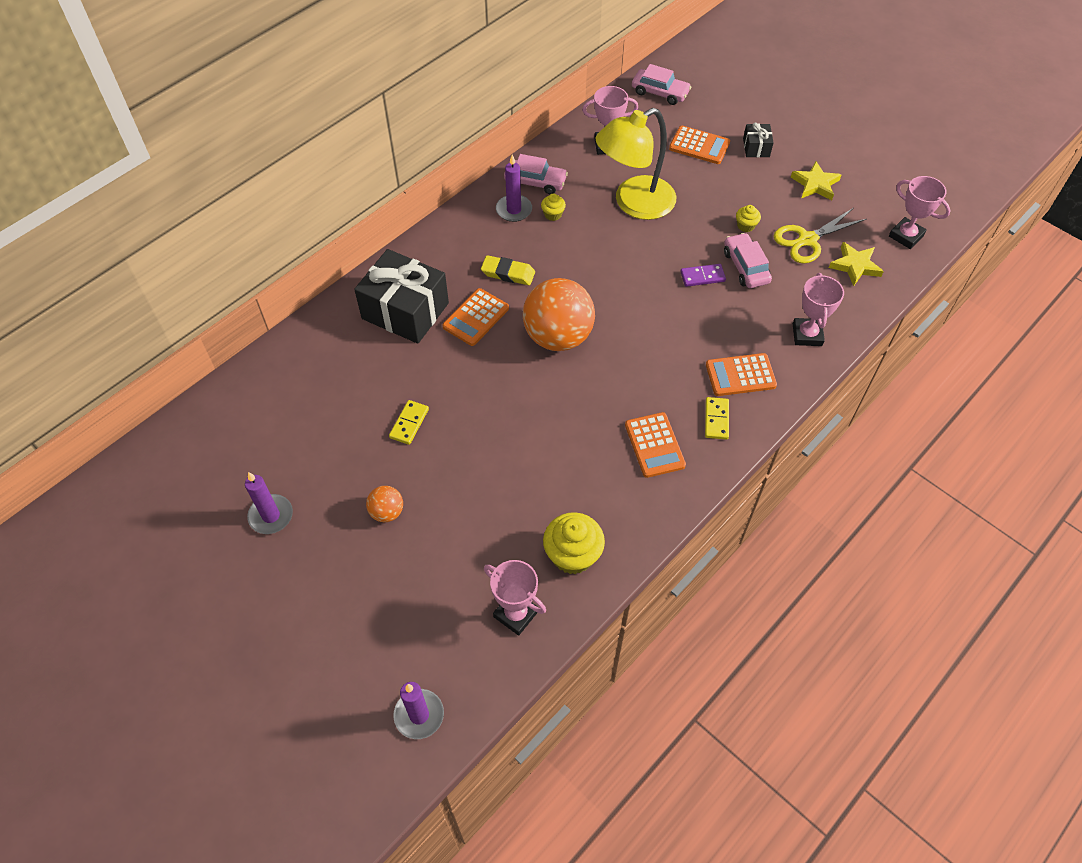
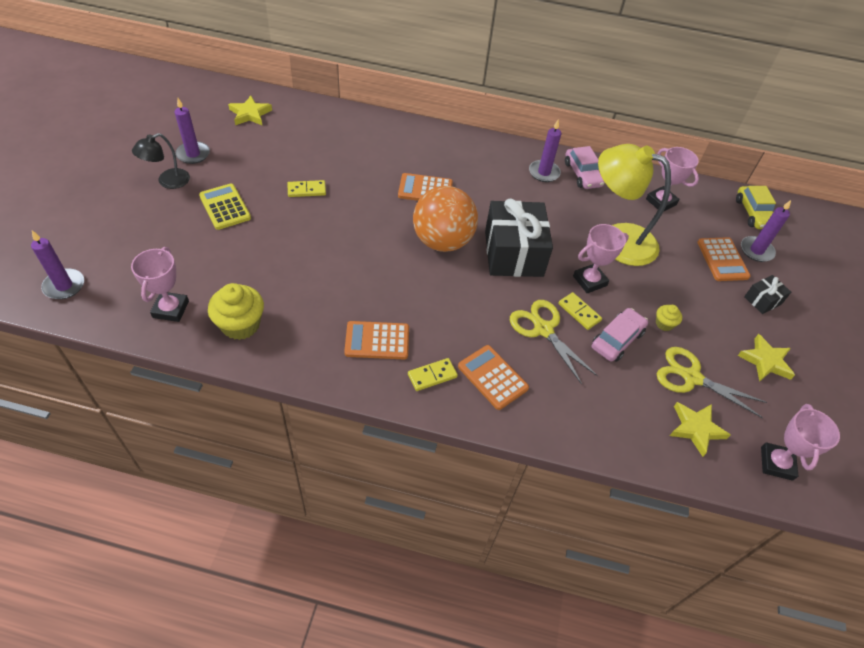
camera: 55 degrees right, 5 degrees down
black gift [354,249,449,344] -> black gift moved to [485,199,553,277]
orange ball [366,486,403,522] -> yellow calculator [199,183,251,230]
yellow eraser [481,255,535,285] -> none
yellow cupcake [541,194,566,221] -> none
orange calculator [625,412,686,478] -> orange calculator turned 45 degrees clockwise [344,321,409,359]
pink car [632,64,691,105] -> yellow car [736,186,776,229]
purple domino [680,264,726,287] -> yellow domino [558,292,602,330]
pink trophy [793,273,844,346] -> pink trophy moved to [573,224,629,293]
none -> black lamp [132,133,190,189]
none -> yellow star [228,96,272,125]
none -> yellow scissors [510,300,598,385]
none -> purple candle [741,200,791,262]

